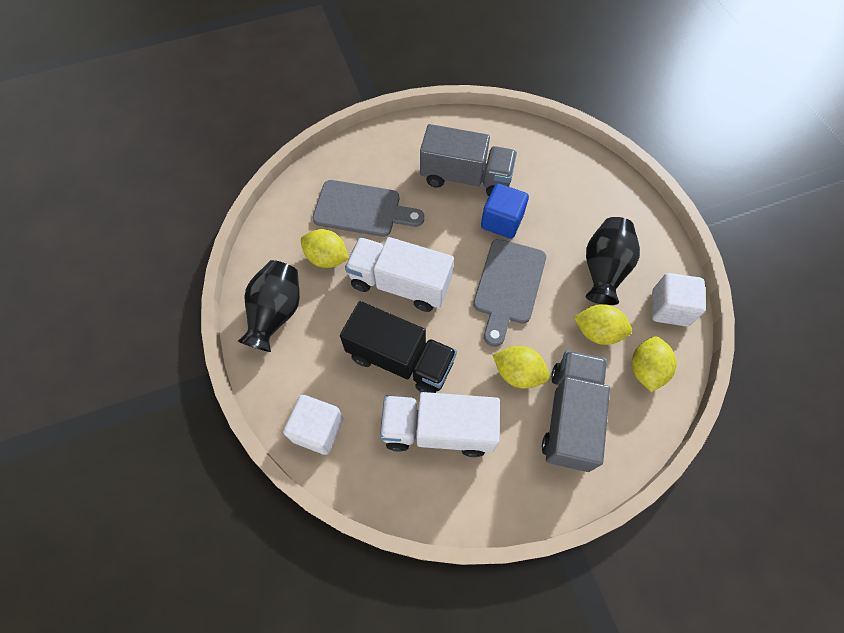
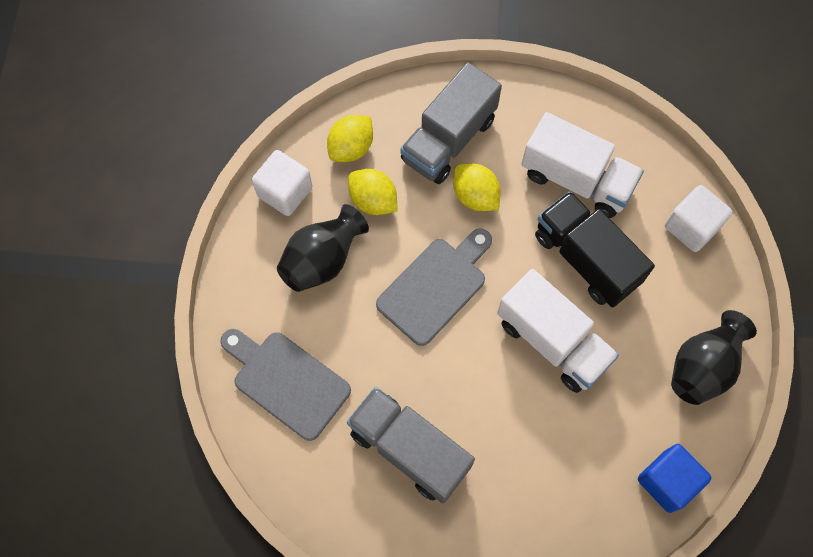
camera: 155 degrees left, 5 degrees up
yellow lemon [301,229,349,268] -> none
grey cutting board [313,180,424,237] -> grey cutting board moved to [220,329,351,441]
blue cube [481,183,529,239] -> blue cube moved to [638,444,711,513]

